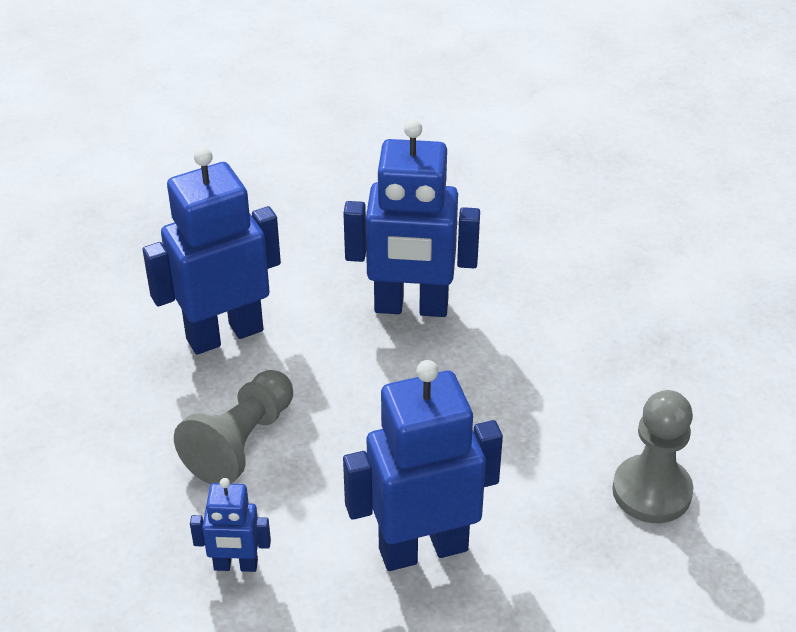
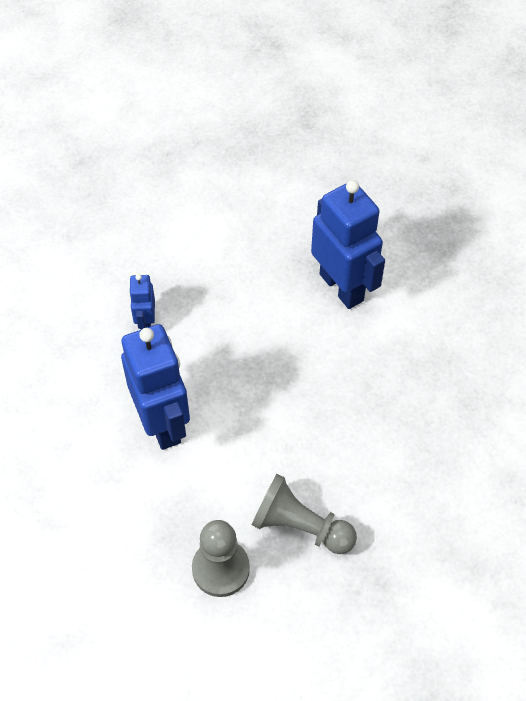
camera: 85 degrees right, 15 degrees up
grey pawn [174,370,293,484] -> grey pawn moved to [252,474,357,554]
blue robot [343,119,480,317] -> none

